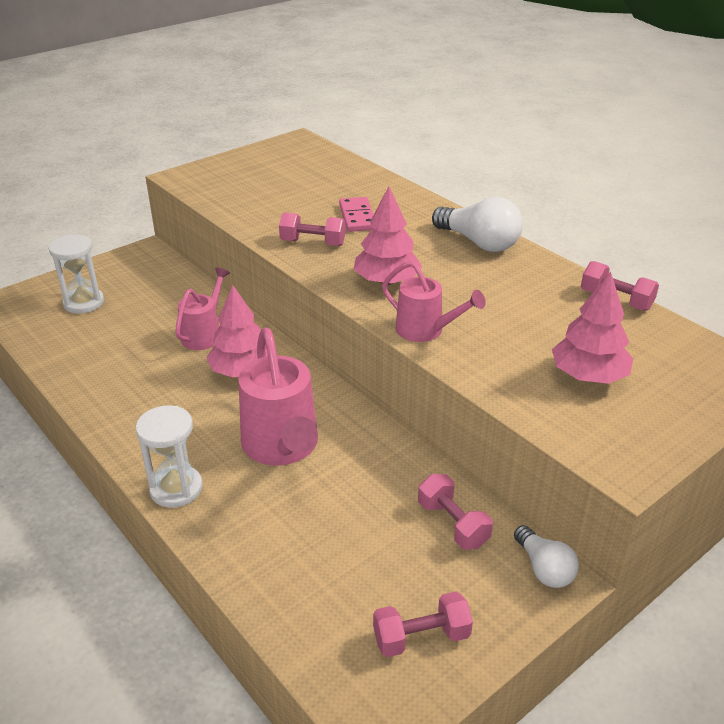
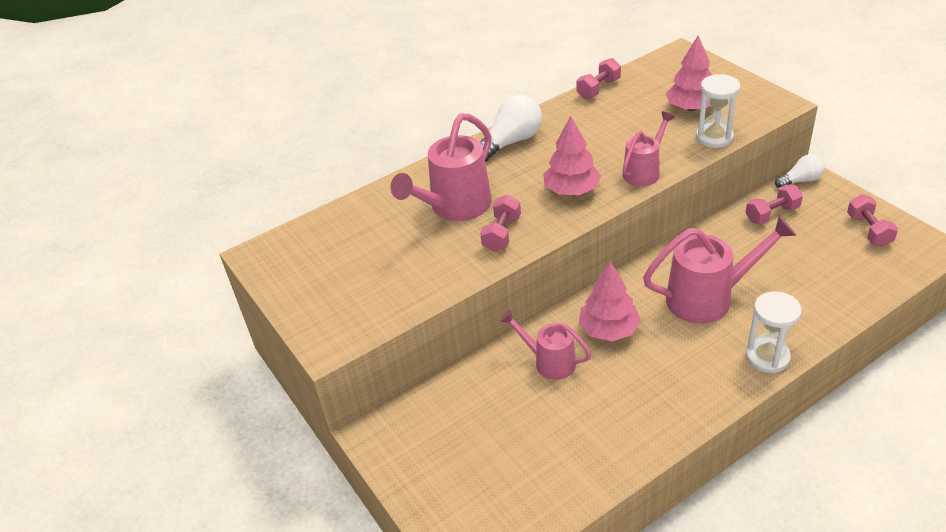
camera: 80 degrees left, 5 degrees up
white hourglass [48,234,104,314] -> white hourglass moved to [696,74,740,148]
pink domino [339,197,374,232] -> pink watering can [391,113,492,221]

